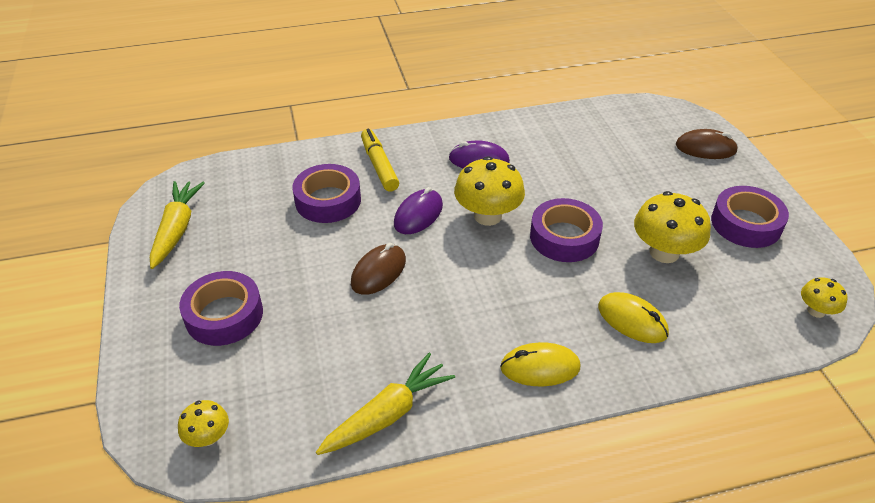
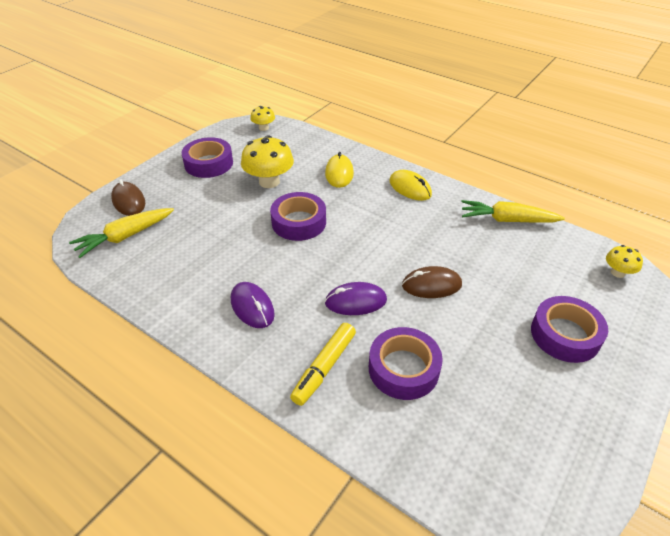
camera: 130 degrees left, 0 degrees up
yellow carrot [150,181,205,269] -> yellow carrot moved to [69,208,174,258]
yellow mushroom [454,156,525,226] -> none

